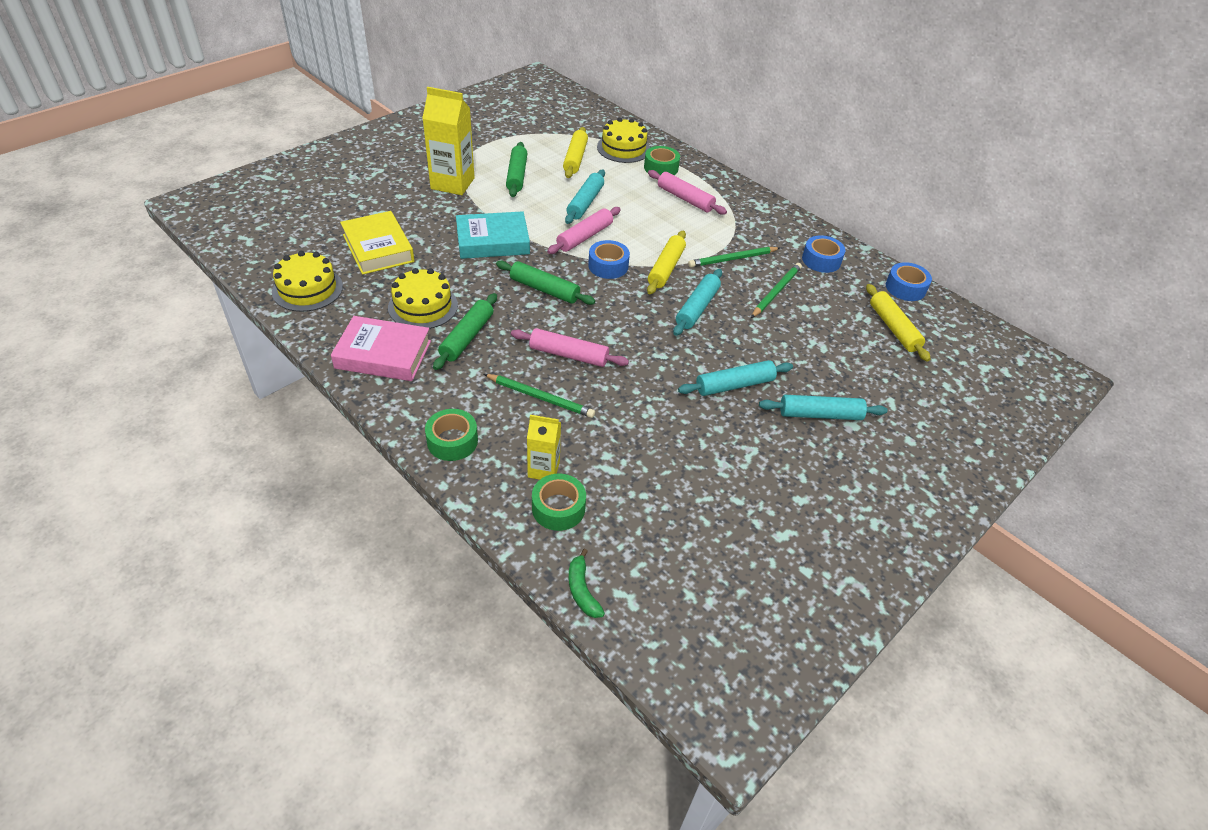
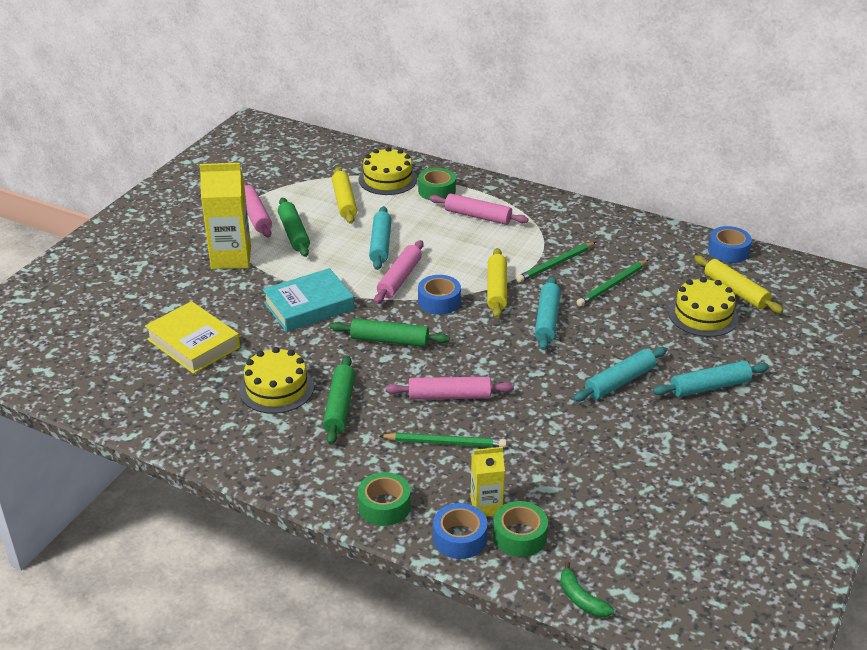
camera: 15 degrees left, 10 degrees down
yellow cake [272,251,343,312] -> yellow cake moved to [668,277,739,337]
pink book [331,316,431,381] -> none
green pencil [751,263,802,318] -> green pencil turned 150 degrees counterclockwise [577,260,648,306]
blue tape [802,235,845,273] -> blue tape moved to [433,503,487,559]
none -> pink rolling pin [244,182,272,237]

